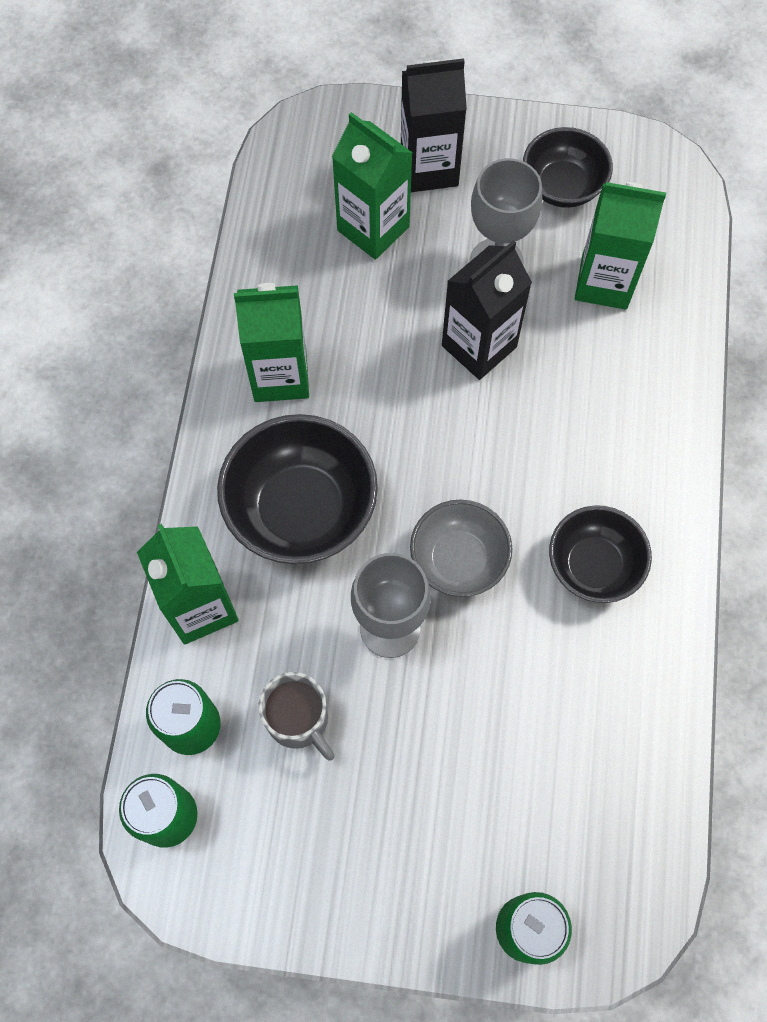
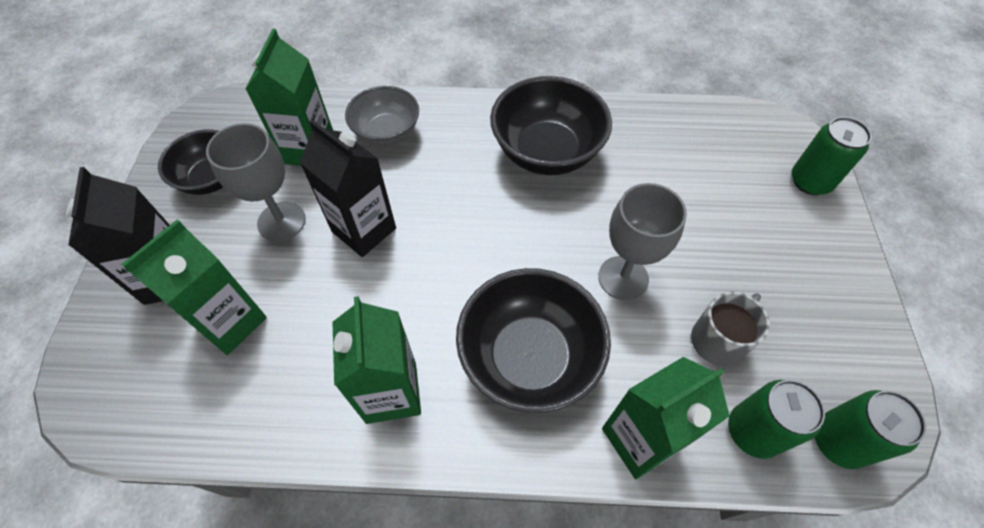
camera: 95 degrees left, 10 degrees down
grey bowl [410,500,512,597] -> grey bowl moved to [345,86,419,146]
black bowl [549,505,652,603] -> black bowl [490,76,612,175], size x1.56

